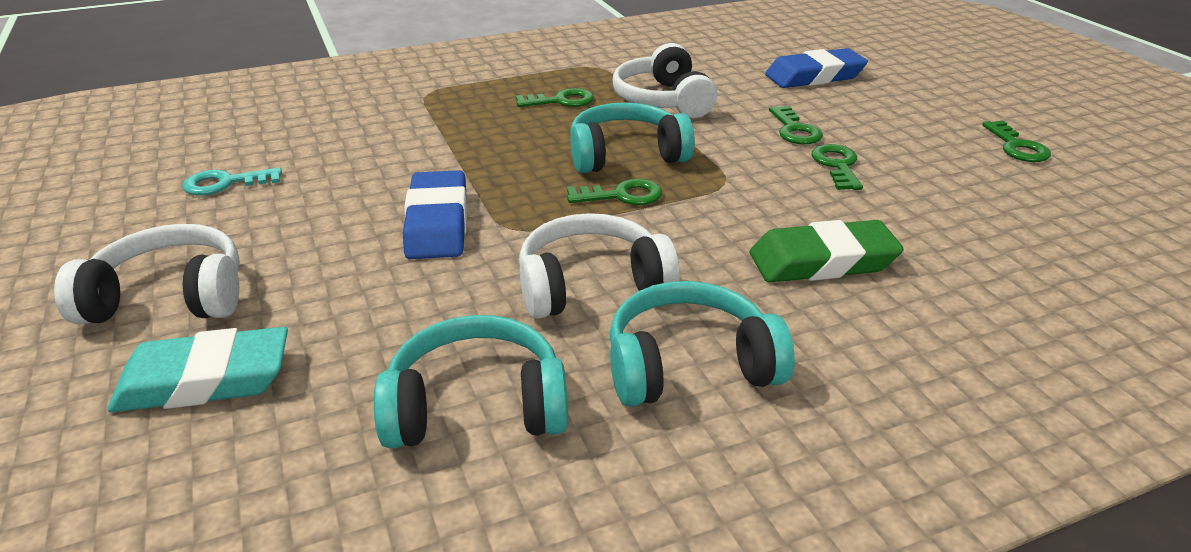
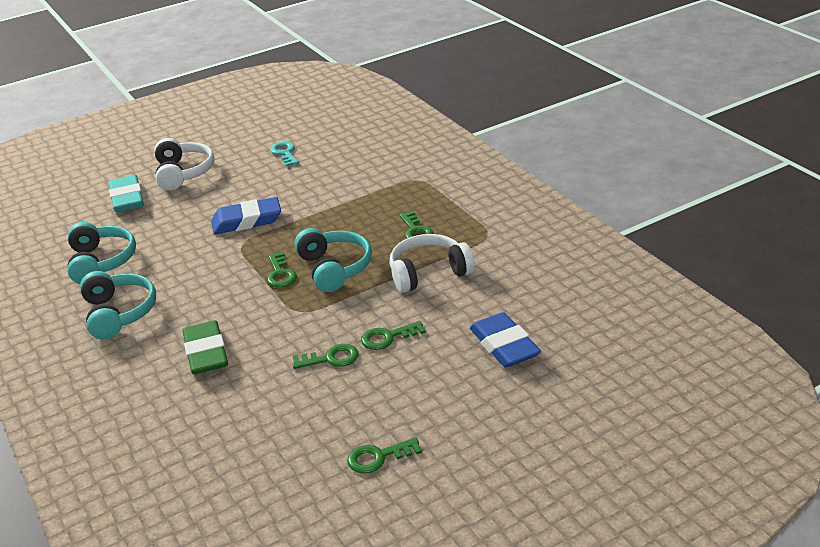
camera: 85 degrees right, 0 degrees up
white headphones [519,213,680,319] -> none

